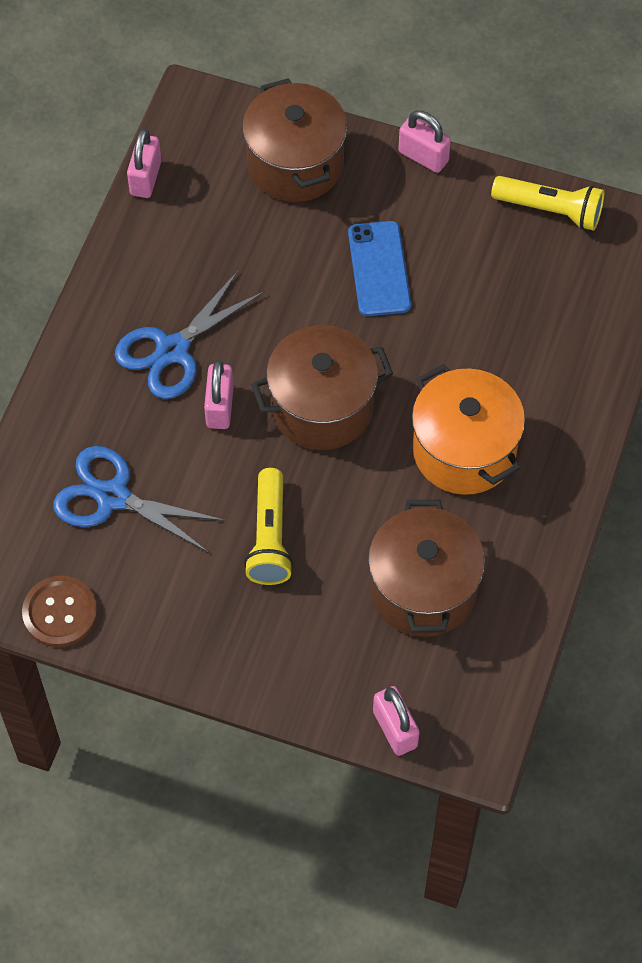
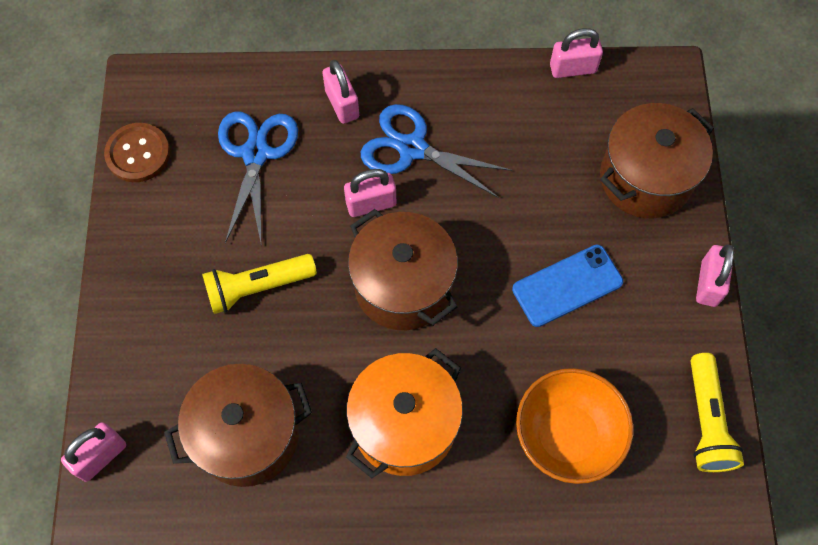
camera: 70 degrees right, 5 degrees up
none -> pink padlock [322,60,359,124]
none -> orange bowl [516,368,633,484]

